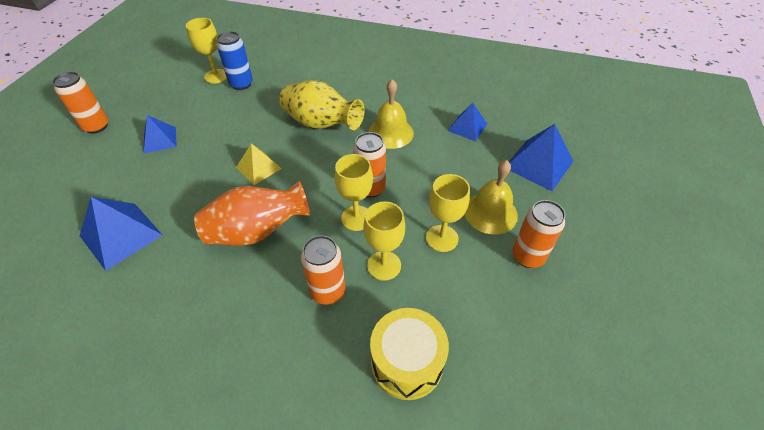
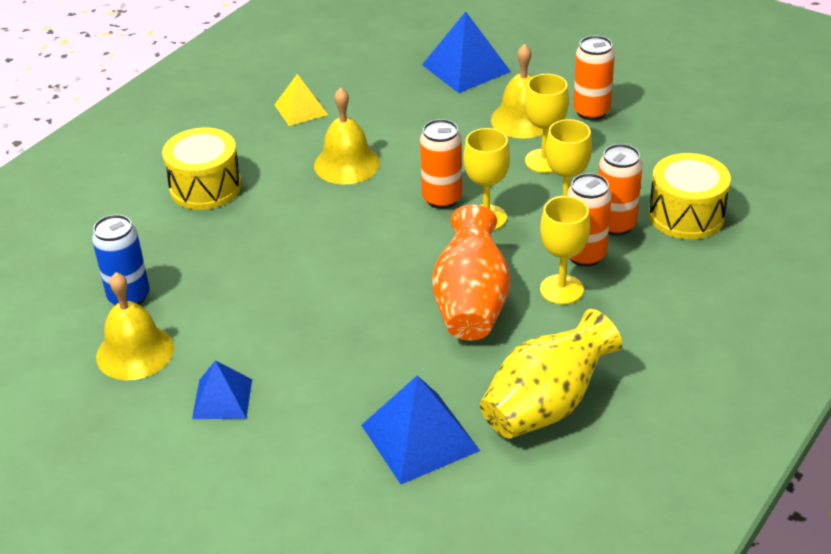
camera: 70 degrees left, 10 degrees down
orange can [52,72,108,134] -> orange can moved to [598,144,643,236]
yellow goblet [186,18,227,84] -> yellow goblet moved to [540,196,590,305]
yellow pyramid [236,143,282,185] -> yellow pyramid moved to [275,74,328,126]
yellow vase [279,80,364,130] -> yellow vase moved to [480,309,622,439]
blue pyramid [448,103,487,141] -> none
none -> yellow bell [96,272,174,380]
none -> yellow drum [162,128,241,210]

